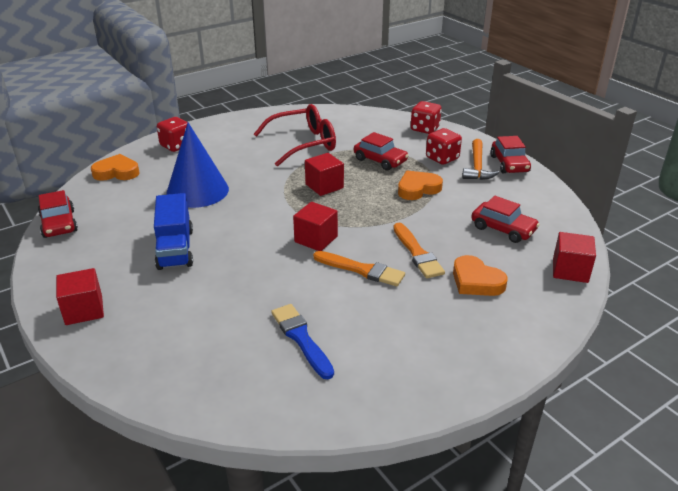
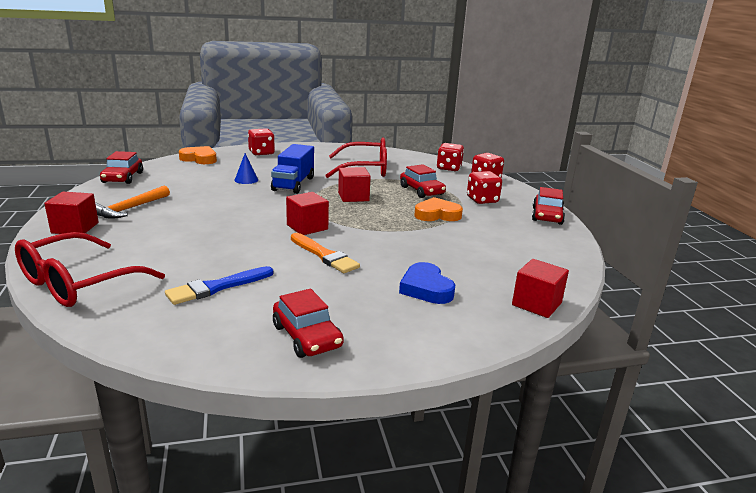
camera: 20 degrees right, 10 degrees down
blue truck [154,193,193,270] -> blue truck moved to [271,144,314,194]
blue cone [166,123,229,208] -> blue cone [235,153,258,184], size x0.42
blue brush [271,304,334,379] -> blue brush turned 120 degrees counterclockwise [165,266,273,305]
orange brush [393,223,445,278] -> none
orange heart [453,255,508,296] -> blue heart [399,262,455,304]
orange hammer [462,139,499,180] -> orange hammer moved to [95,186,170,219]
red car [472,196,540,243] -> red car moved to [273,289,344,358]
none -> red glasses [15,232,165,307]
none -> red dice [437,143,464,171]

